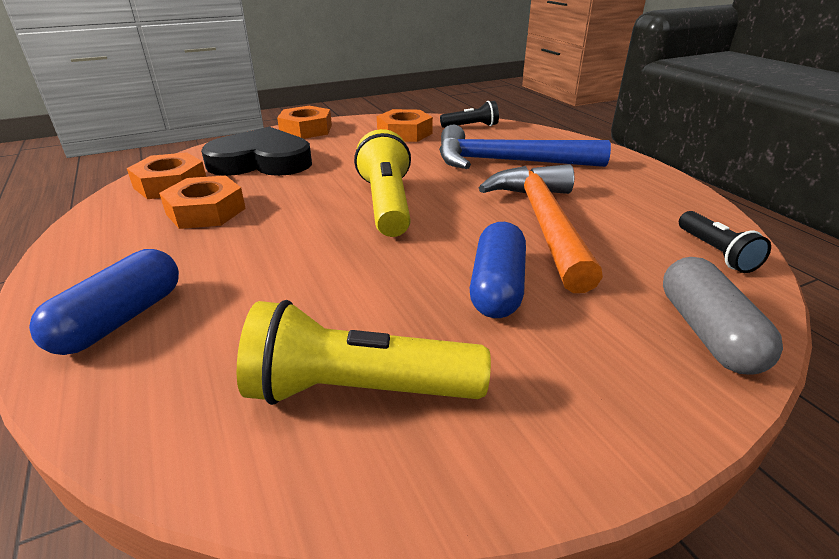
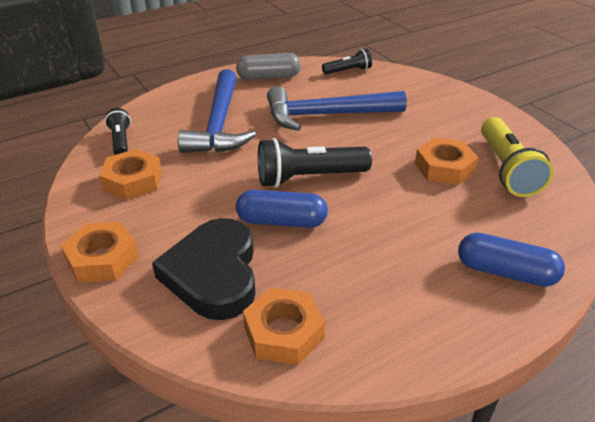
camera: 95 degrees left, 5 degrees up
orange nut [159,175,246,229] -> orange nut moved to [415,137,478,185]
yellow flashlight [354,129,411,237] -> black flashlight [258,138,372,188]
blue capsule [470,222,526,318] -> blue capsule moved to [236,190,328,228]
orange hammer [479,164,603,293] -> blue hammer [267,86,407,131]
grey capsule [663,257,783,374] -> grey capsule moved to [236,53,301,80]

